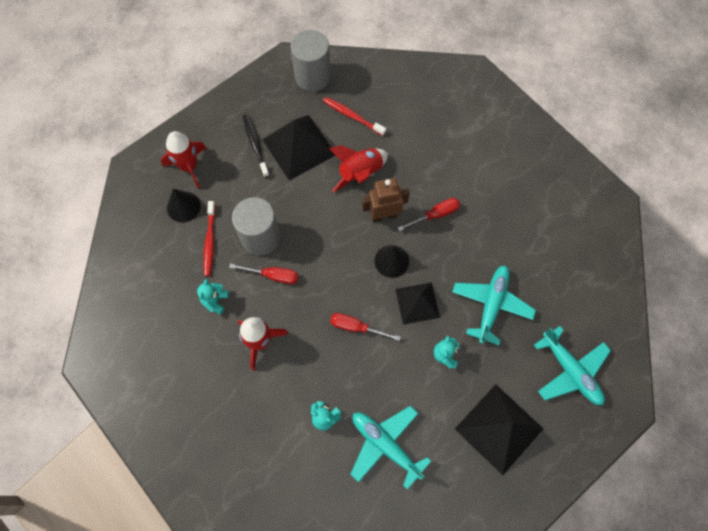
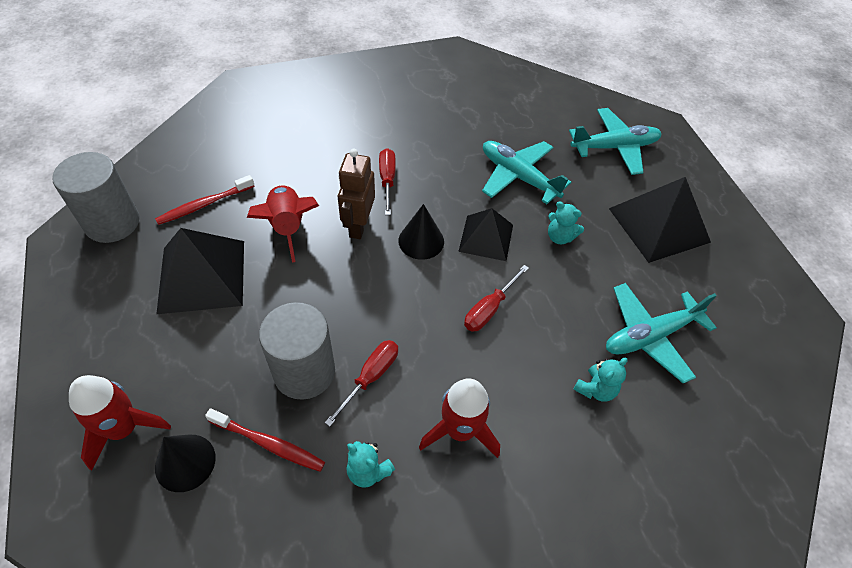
camera: 70 degrees left, 15 degrees down
black toothbrush [243,114,270,178] -> none

